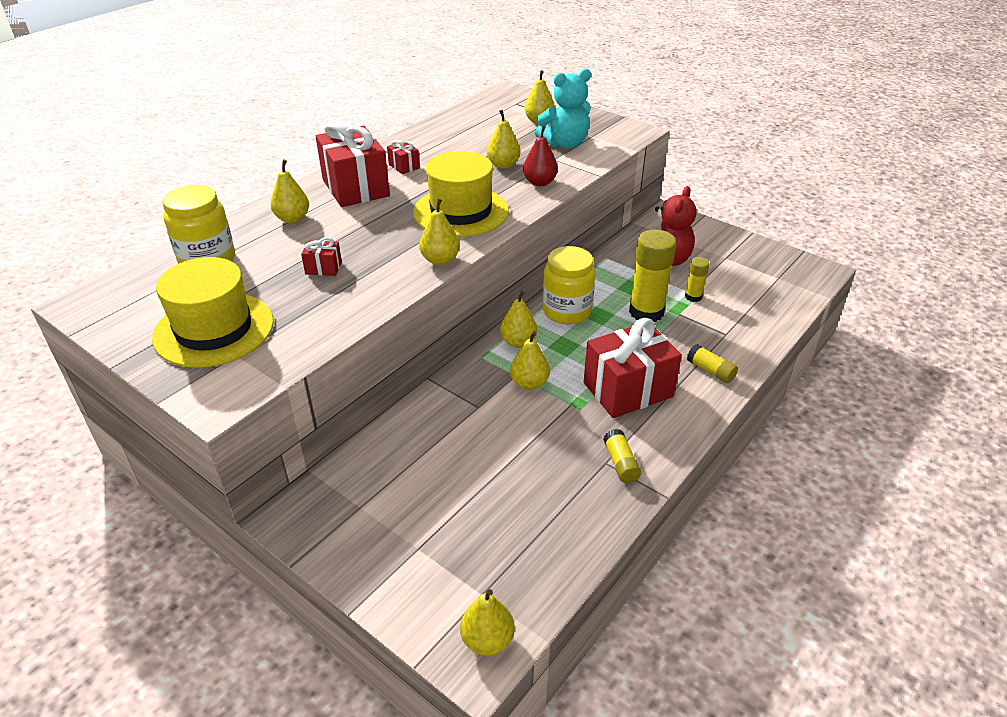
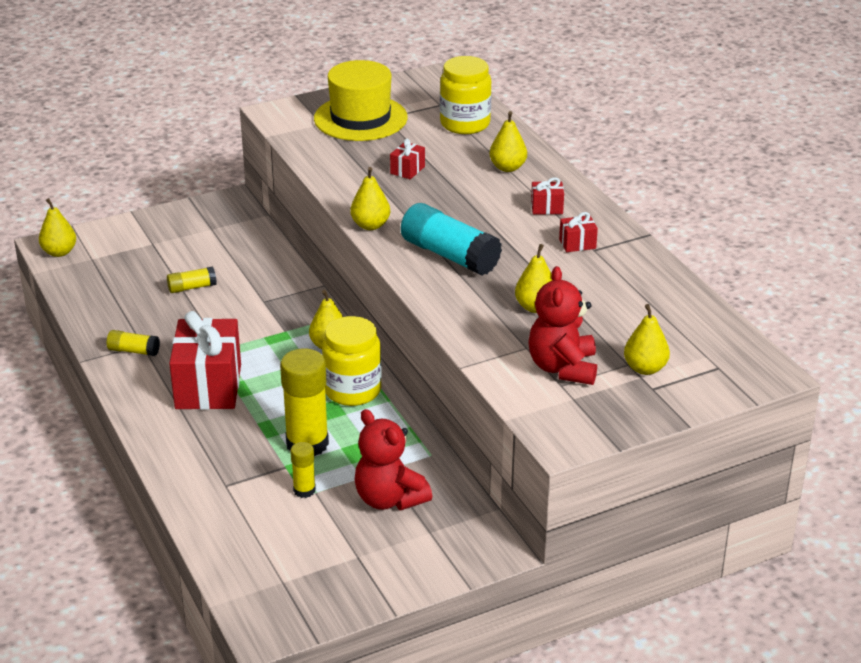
camera: 115 degrees right, 5 degrees down
red gift [316,120,390,207] -> red gift [531,177,564,215], size x0.43
yellow hat [413,151,509,237] -> turquoise glue stick [401,203,502,276]
yellow pear [510,331,550,390] -> none
red pear [523,126,558,186] -> none
turquoise teddy bear [535,69,591,149] -> red teddy bear [528,266,597,385]
yellow glue stick [687,344,738,383] -> yellow glue stick moved to [167,266,217,293]

